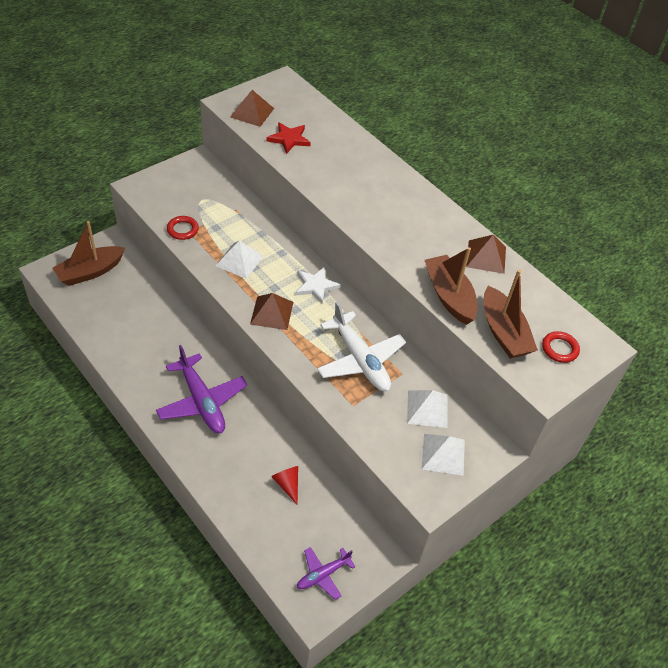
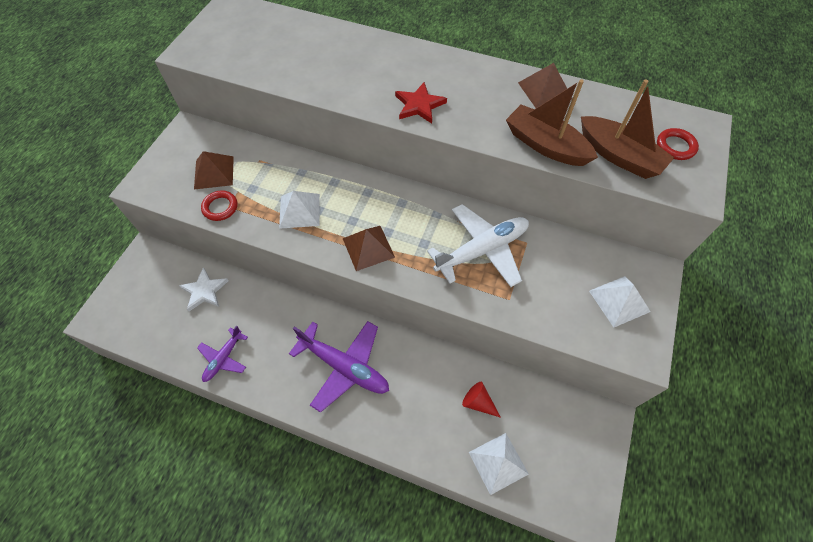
camera: 25 degrees left, 10 degrees up
brown boat [53,221,125,286] -> none
brown pyramid [230,90,274,127] -> brown pyramid moved to [194,151,234,190]
red star [267,122,311,154] -> red star moved to [395,82,447,123]
white star [295,267,341,304] -> white star moved to [179,267,228,311]
purple plane [297,547,356,600] -> purple plane moved to [197,326,248,382]
white plane [317,302,406,391] -> white plane turned 60 degrees counterclockwise [427,204,529,287]
white pyramid [407,390,448,428] -> white pyramid moved to [469,433,529,495]

